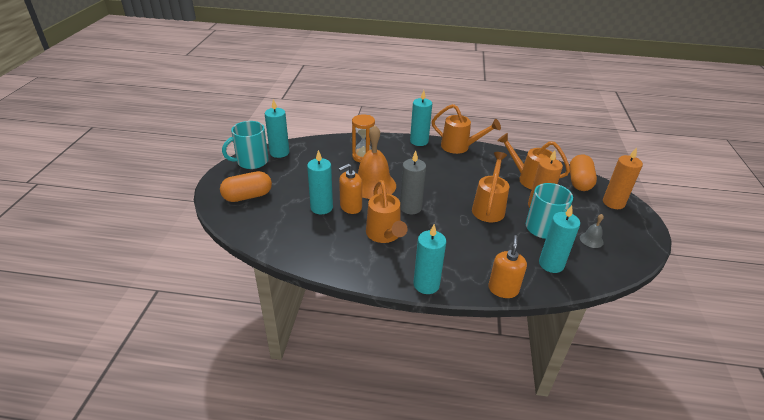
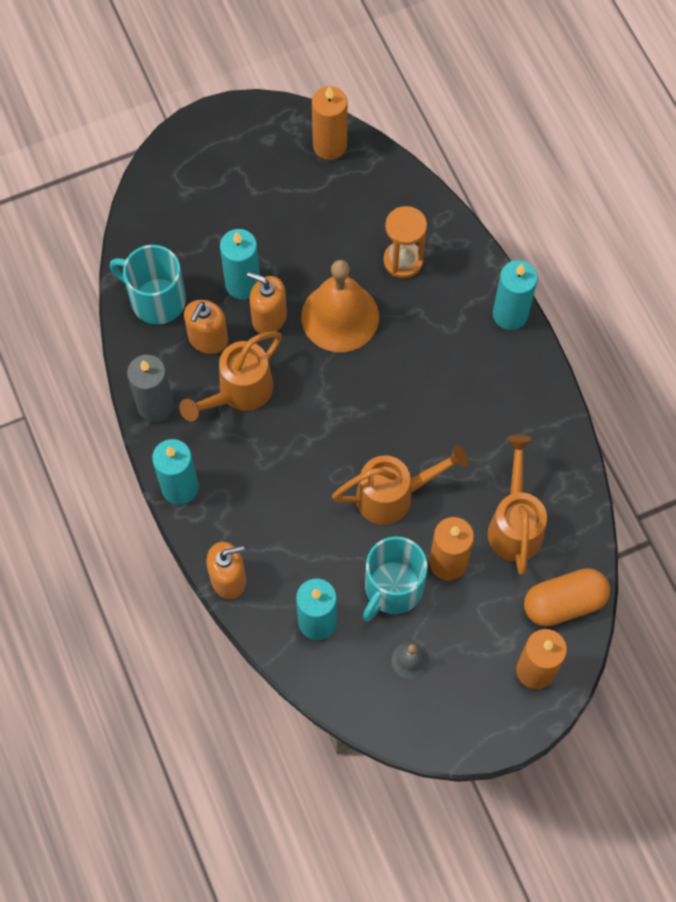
camera: 60 degrees right, 30 degrees up
orange capsule [220,171,272,202] -> none
turquoise mug [222,121,269,169] -> turquoise mug moved to [110,245,186,325]
turquoise candle [265,99,289,158] -> orange candle [312,86,347,160]
grey candle [400,151,426,214] -> grey candle moved to [127,355,174,422]
orange watering can [432,104,501,154] -> none
none -> orange soap dispenser [184,300,228,354]

